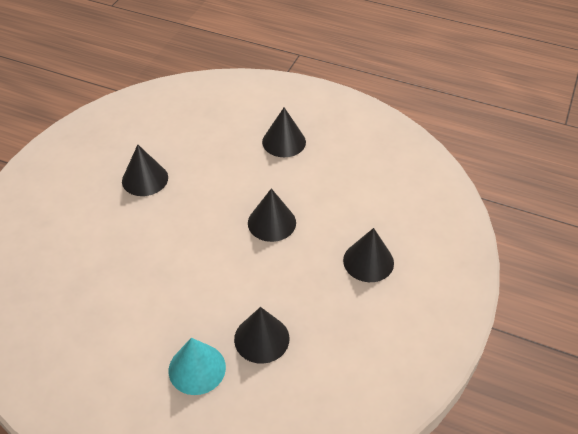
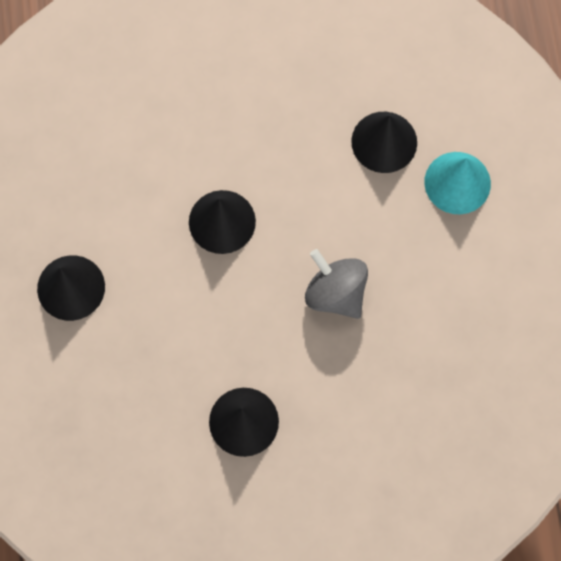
camera: 120 degrees left, 25 degrees up
black cone [343,228,394,282] -> none
none -> grey spinning top [305,249,368,319]

